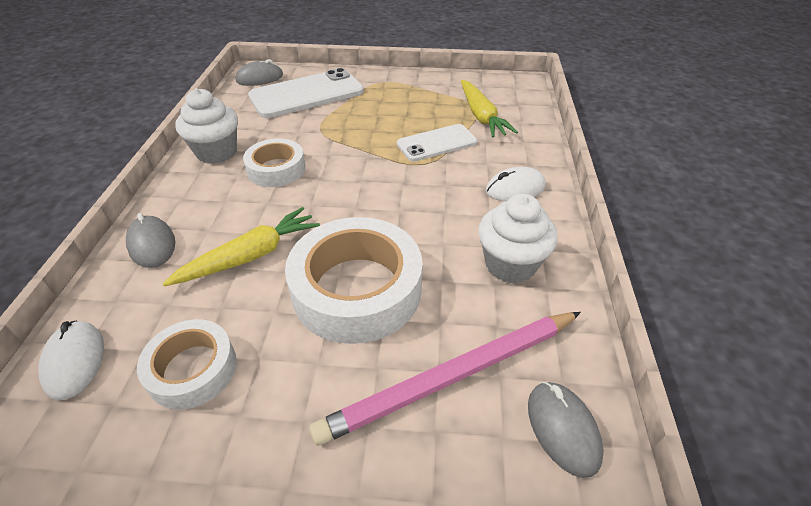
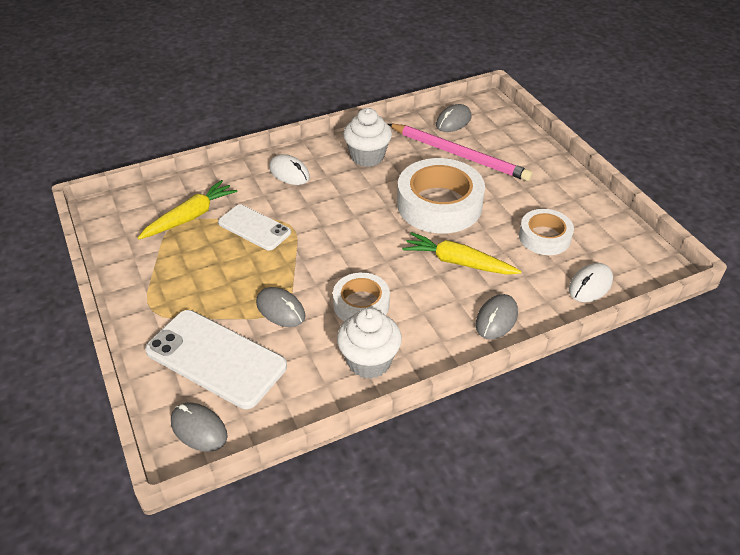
camera: 120 degrees left, 0 degrees up
none -> grey mouse [256,287,306,327]

